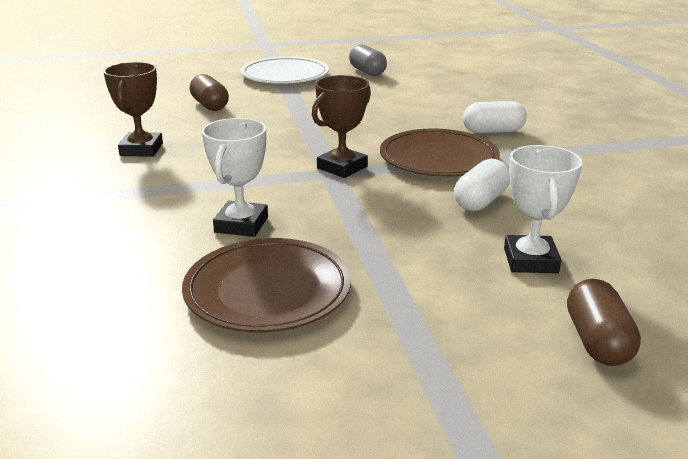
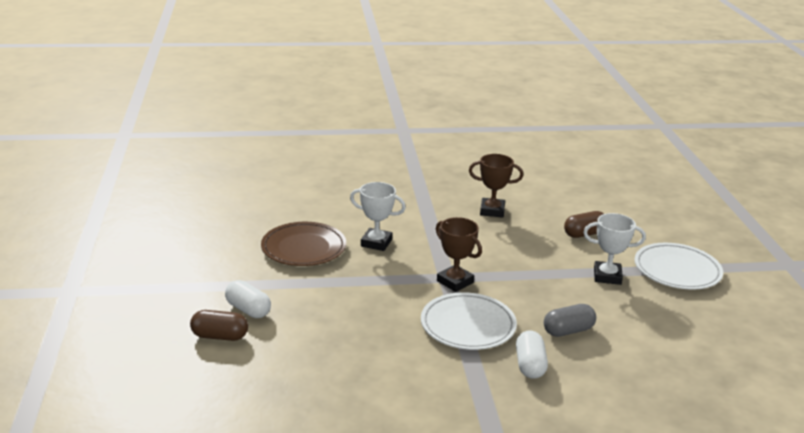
camera: 95 degrees right, 0 degrees up
grey capsule [349,44,387,76] -> grey capsule moved to [544,304,596,337]
brown plate [380,129,500,177] -> white plate [421,292,517,350]
white capsule [454,159,510,211] -> white capsule moved to [225,280,271,318]
white trophy [504,145,583,273] -> white trophy moved to [583,213,646,285]

